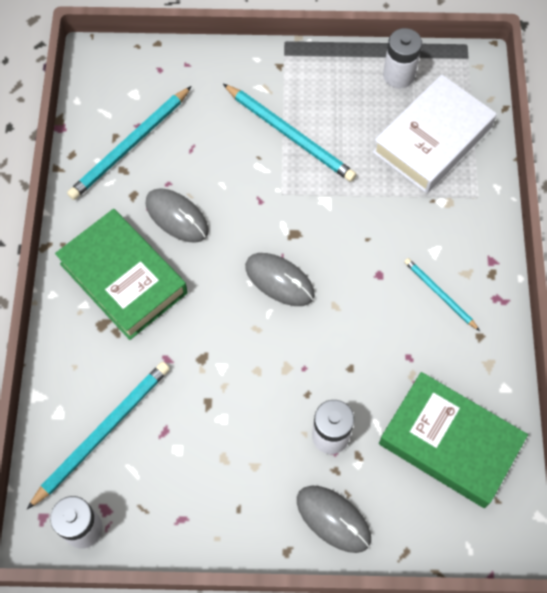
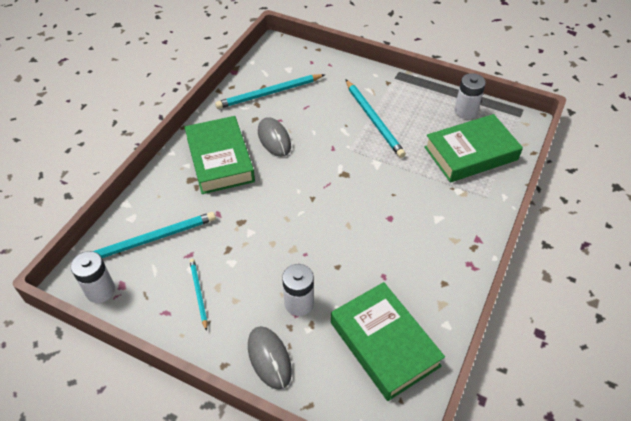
camera: 25 degrees right, 15 degrees down
grey mouse [245,253,315,306] -> none
white book [373,74,497,193] -> green book [424,114,523,182]
turquoise pencil [404,258,480,331] -> turquoise pencil moved to [189,259,207,331]

